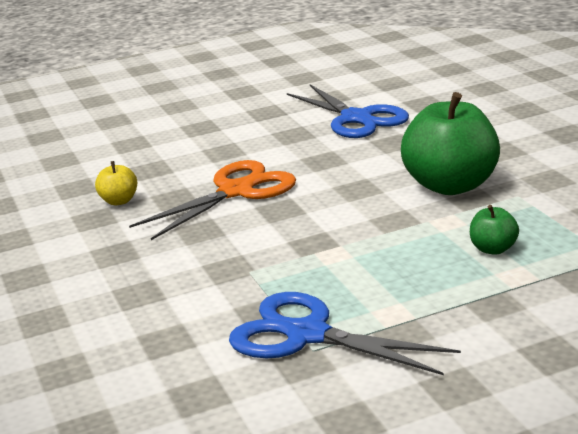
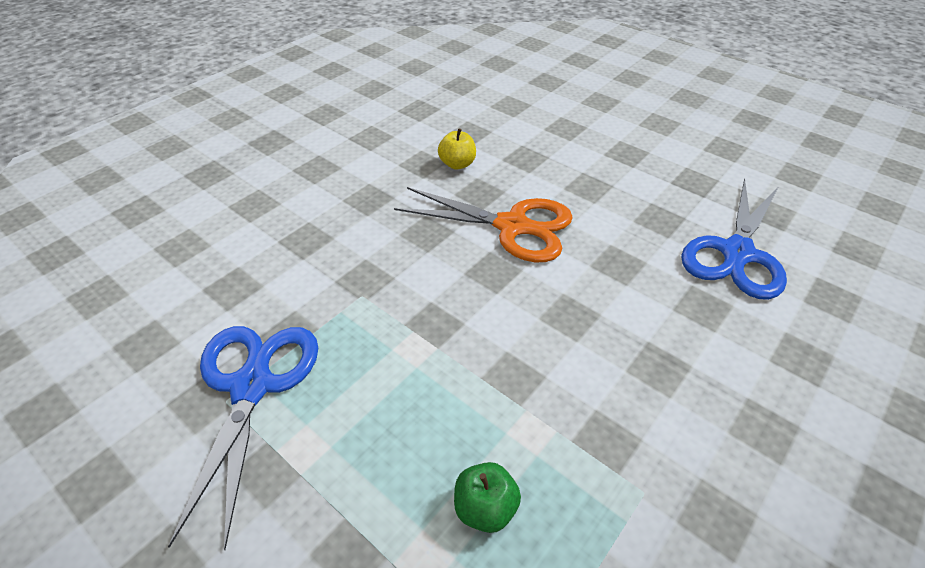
camera: 60 degrees right, 20 degrees up
green apple [401,92,500,195] -> none

